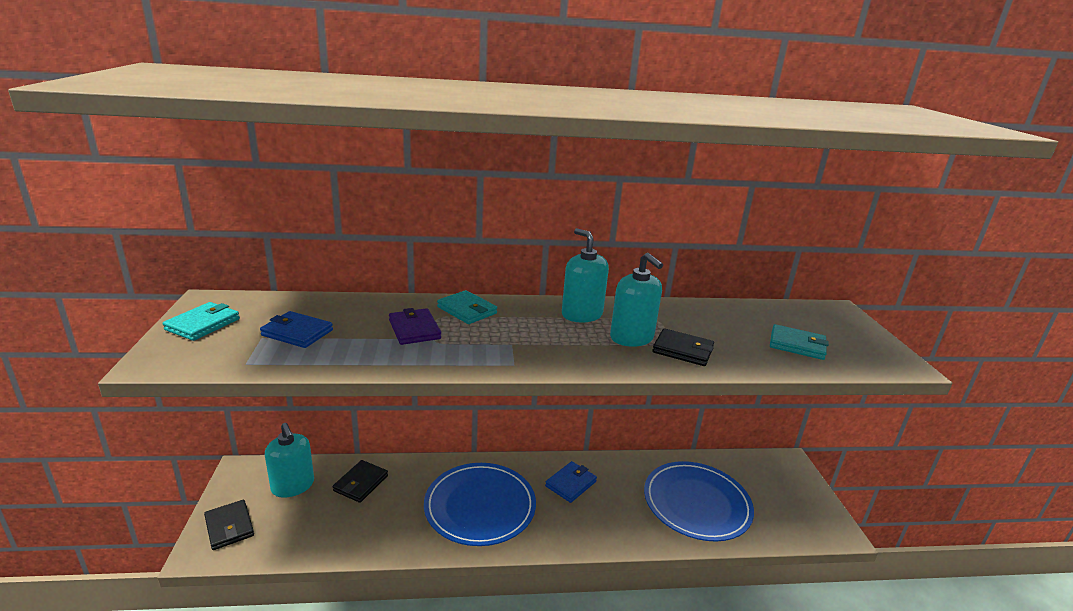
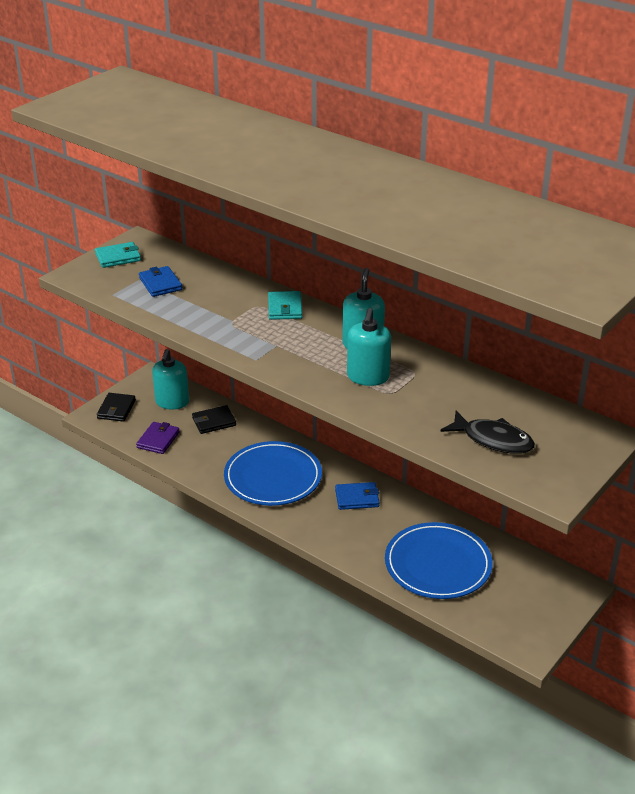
camera: 45 degrees right, 10 degrees up
purple wallet [389,308,441,345] -> purple wallet moved to [136,422,180,454]
black wallet [652,328,714,366] -> none
turquoise wallet [770,324,829,360] -> black fish [440,411,535,454]

